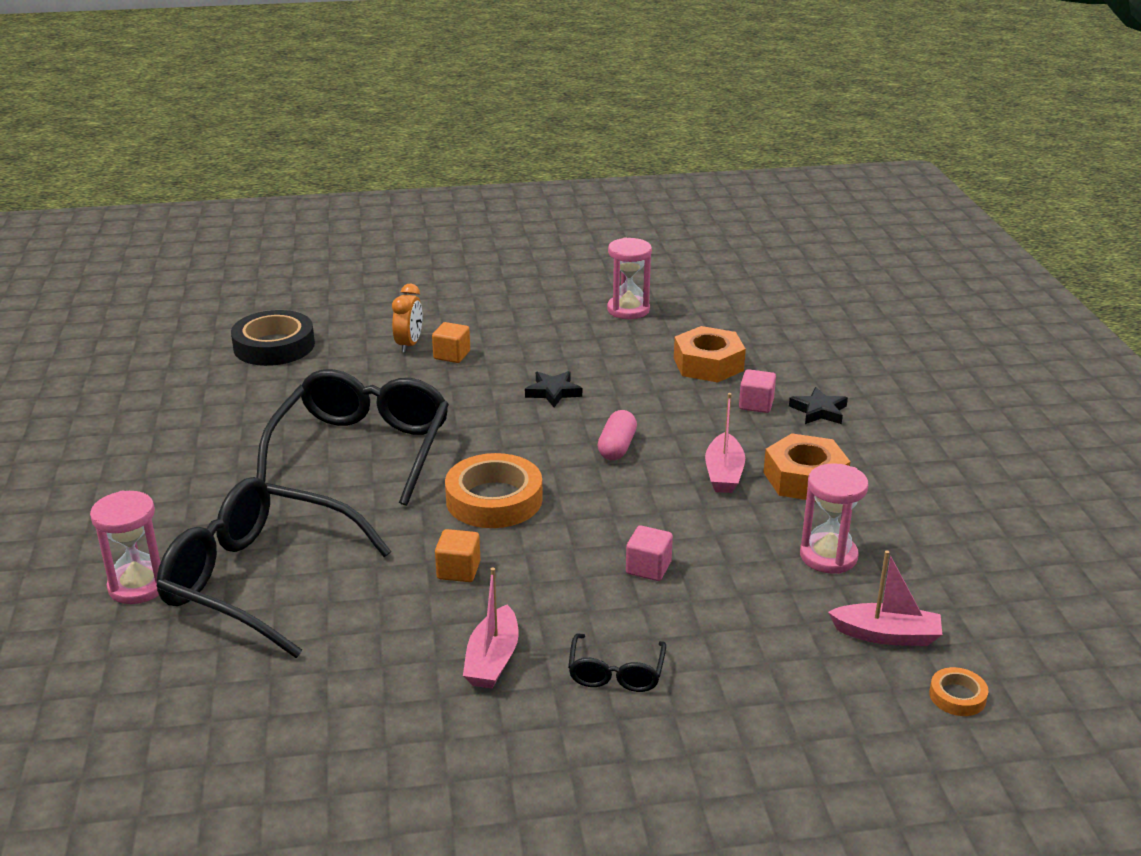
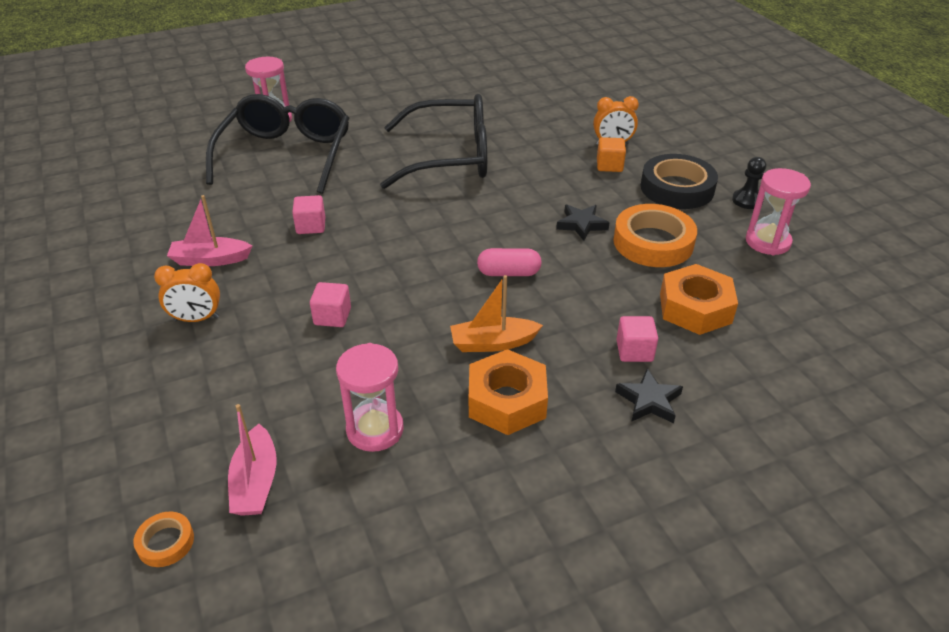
camera: 75 degrees right, 10 degrees up
black tape [231,310,315,366] -> black tape moved to [641,154,718,209]
orange cube [435,529,480,582] -> pink cube [292,195,325,234]
orange tape [445,453,543,528] -> orange tape moved to [614,204,697,267]
black glasses [568,633,666,692] -> orange clock [154,263,220,322]
pink boat [705,393,745,493] -> orange boat [450,275,543,352]
none -> black pawn [732,157,767,209]

